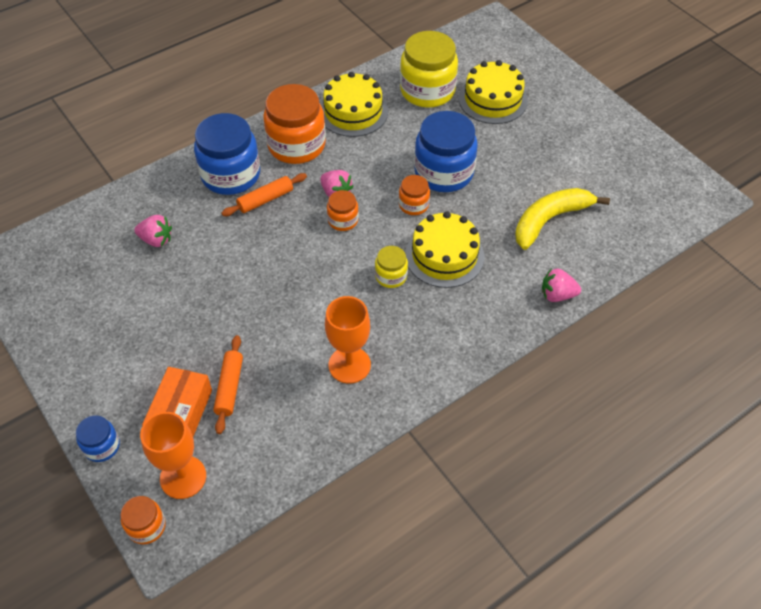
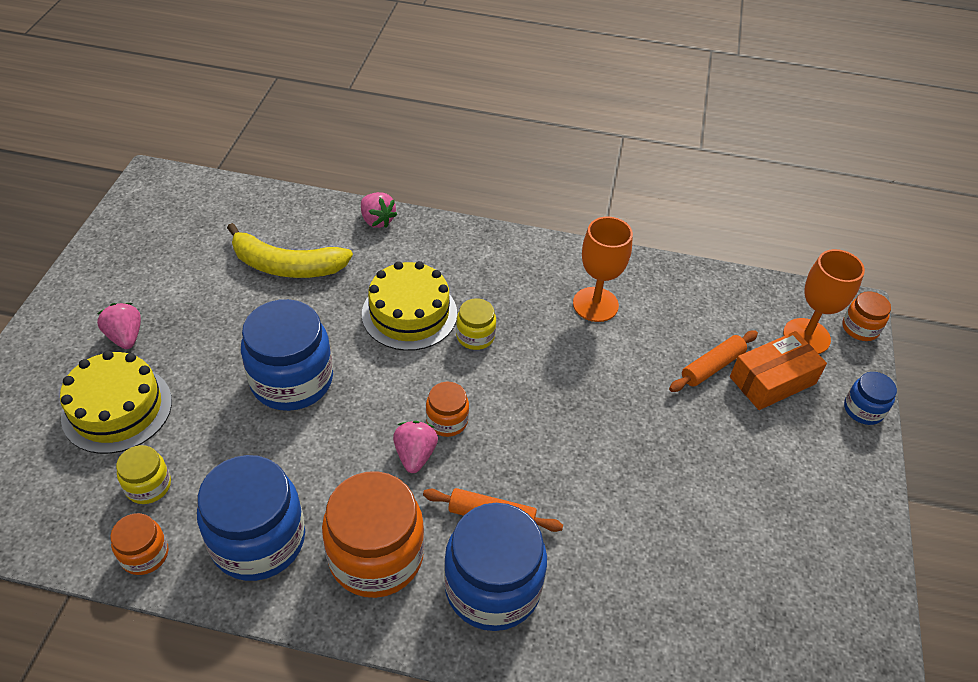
camera: 135 degrees left, 5 degrees down
pink strawberry [134,215,172,247] -> pink strawberry moved to [97,303,141,349]
yellow cake [321,72,388,137] -> blue jar [197,455,305,581]
orange jar [399,175,430,215] -> orange jar moved to [110,513,168,575]
yellow jar [400,31,458,108] -> yellow jar [116,445,171,504], size x0.50

